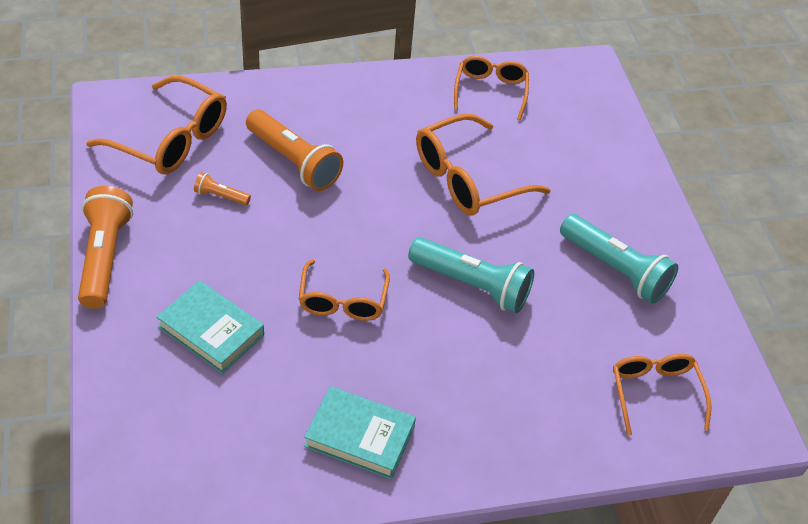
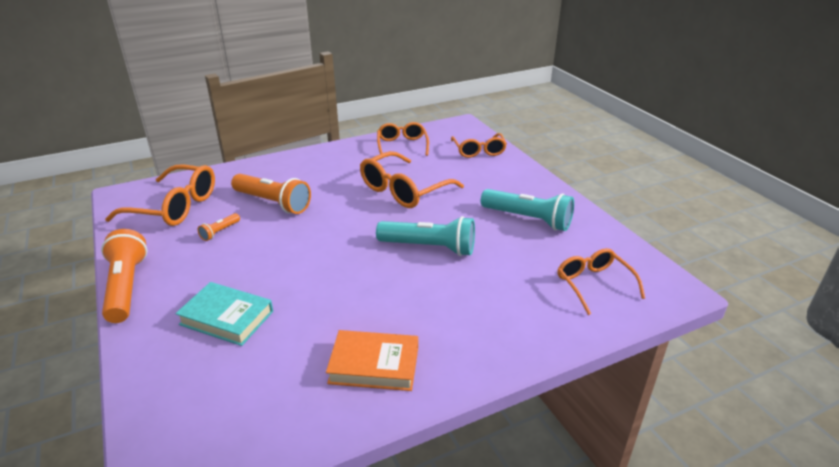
camera: 10 degrees left, 15 degrees down
orange flashlight [194,172,251,205] -> orange flashlight turned 60 degrees counterclockwise [198,213,240,241]
orange glasses [299,260,390,321] -> orange glasses moved to [451,133,507,158]
turquoise book [304,386,416,479] -> orange book [326,330,418,391]

